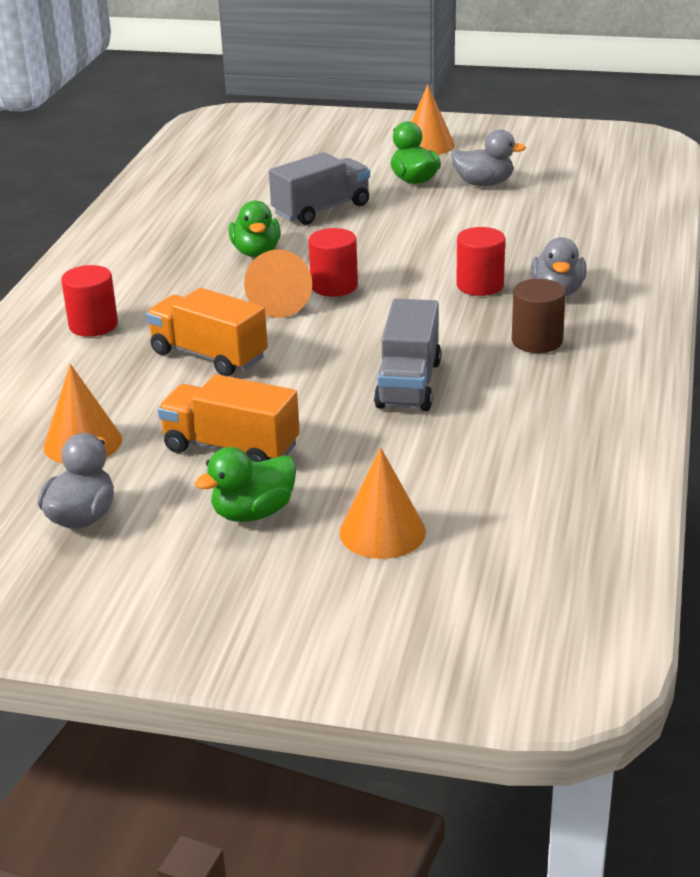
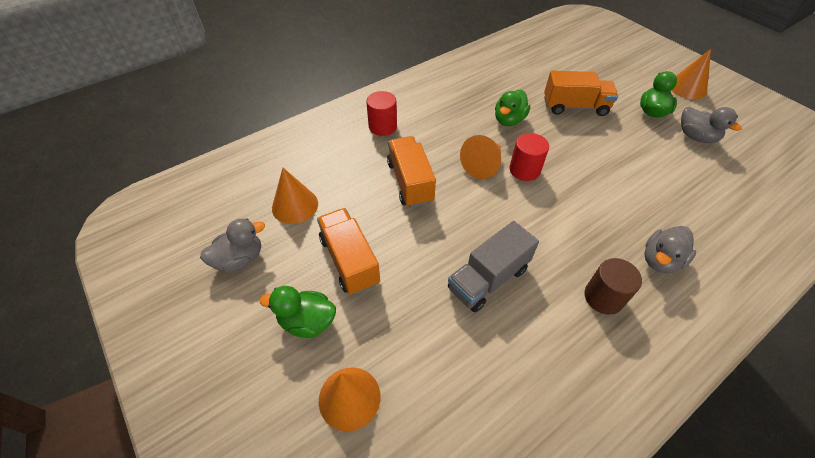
camera: 40 degrees right, 20 degrees up
grey truck [269,152,370,225] -> orange truck [544,71,618,116]
red cylinder [456,227,505,296] -> none

